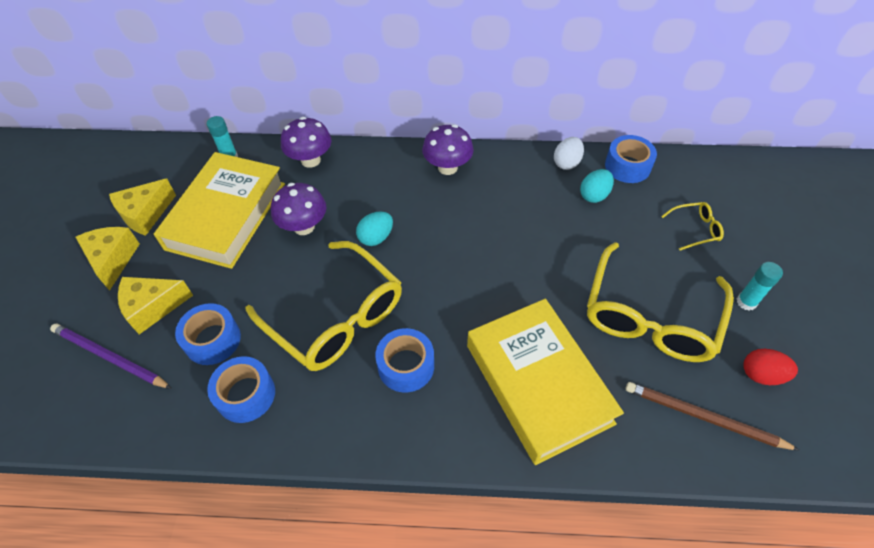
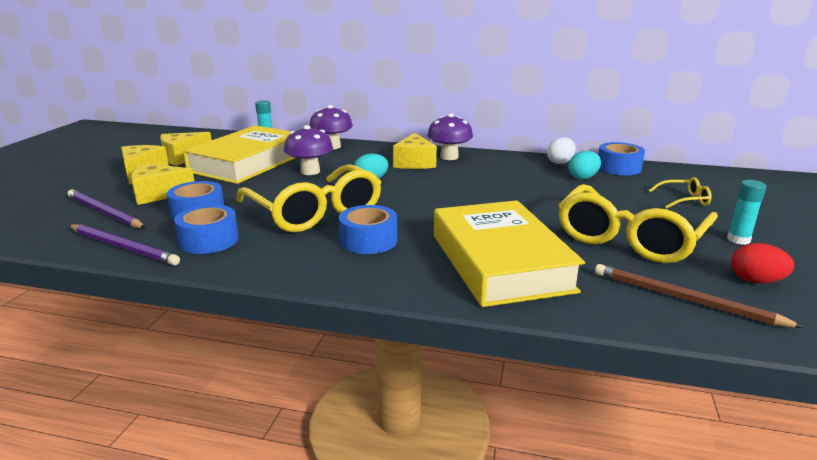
camera: 10 degrees right, 30 degrees down
none -> purple pencil [69,224,180,265]
none -> yellow cheese [393,133,437,169]

